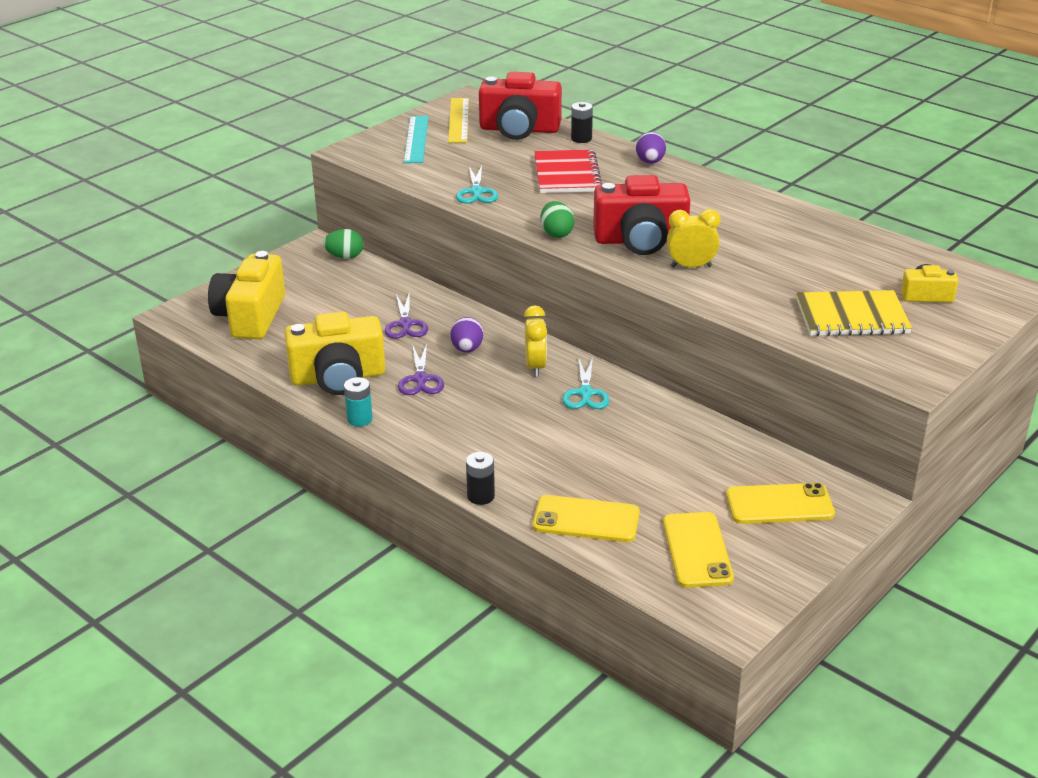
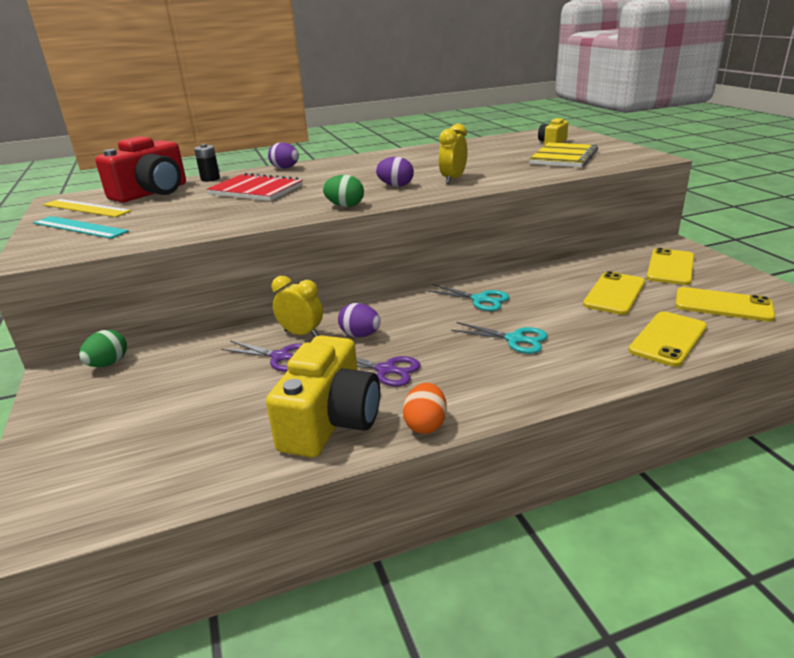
camera: 60 degrees left, 5 degrees down
yellow camera [208,251,285,339] -> none
turquoise battery [344,377,373,427] -> orange egg [403,383,447,434]
turquoise scissors [456,165,498,204] -> turquoise scissors moved to [451,322,548,354]
black battery [466,452,495,505] -> none
yellow clock [524,305,547,377] -> yellow clock moved to [272,276,323,337]
red camera [593,175,691,255] -> purple egg [376,157,414,187]
none -> yellow phone [583,271,645,315]

